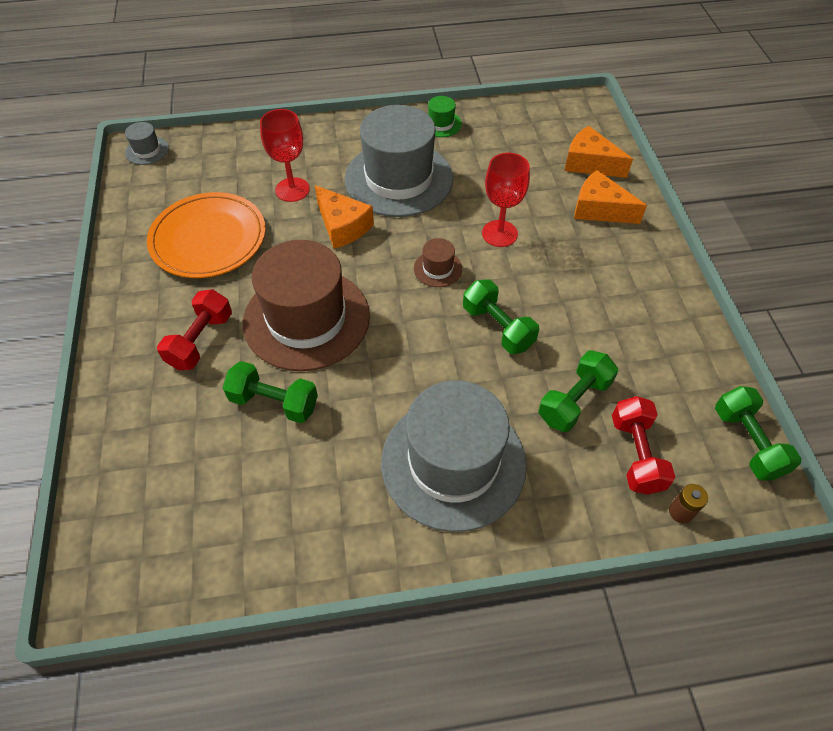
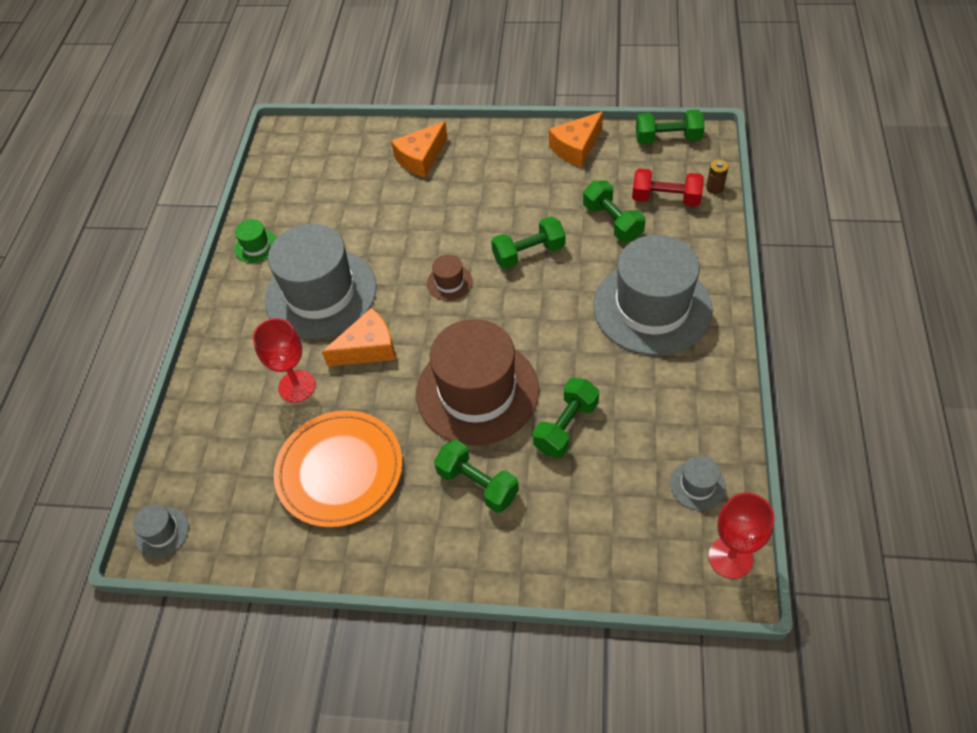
camera: 70 degrees left, 0 degrees up
red dumbbell [157,289,232,370] -> green dumbbell [434,439,519,513]
red goblet [482,153,530,247] -> red goblet moved to [708,493,775,579]
orange cheese [565,126,633,178] -> orange cheese moved to [549,111,603,167]
none -> grey hat [670,456,726,510]

